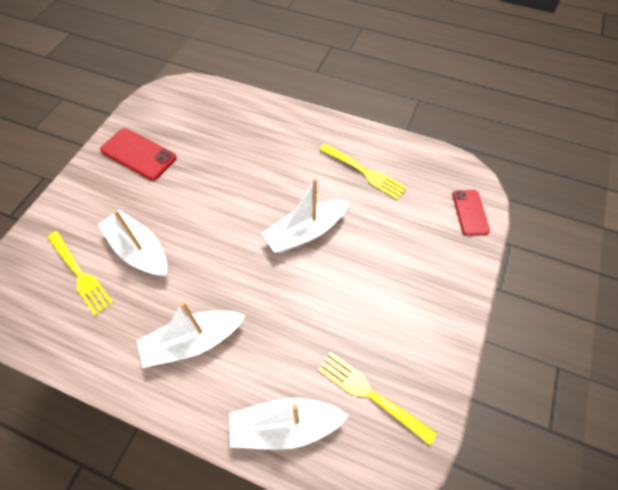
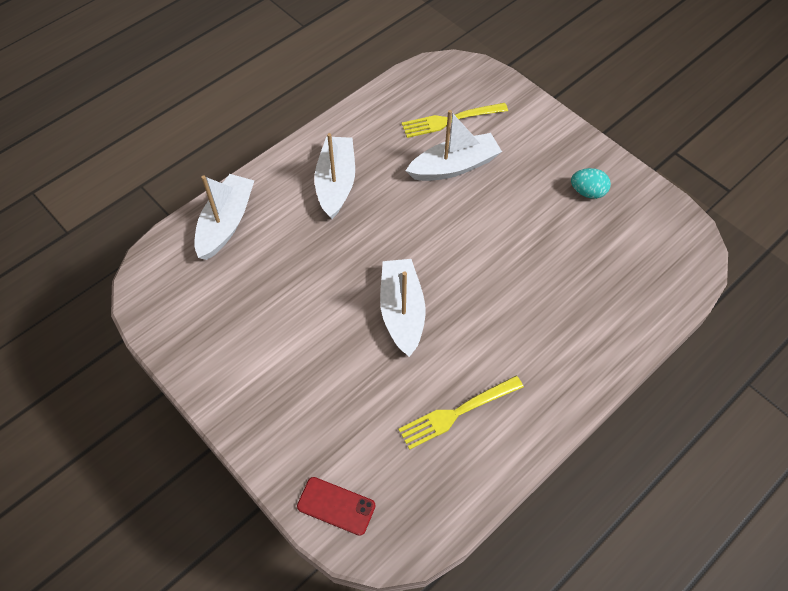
camera: 115 degrees right, 0 degrees up
red phone [100,128,177,180] -> turquoise egg [571,168,611,199]
yellow fork [318,352,437,445] -> none

